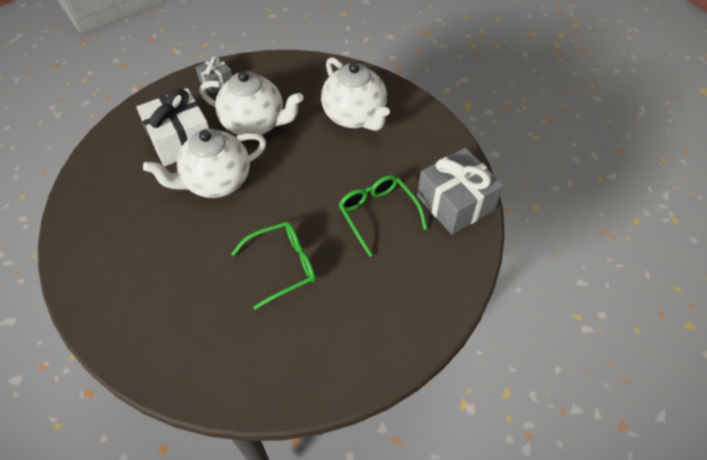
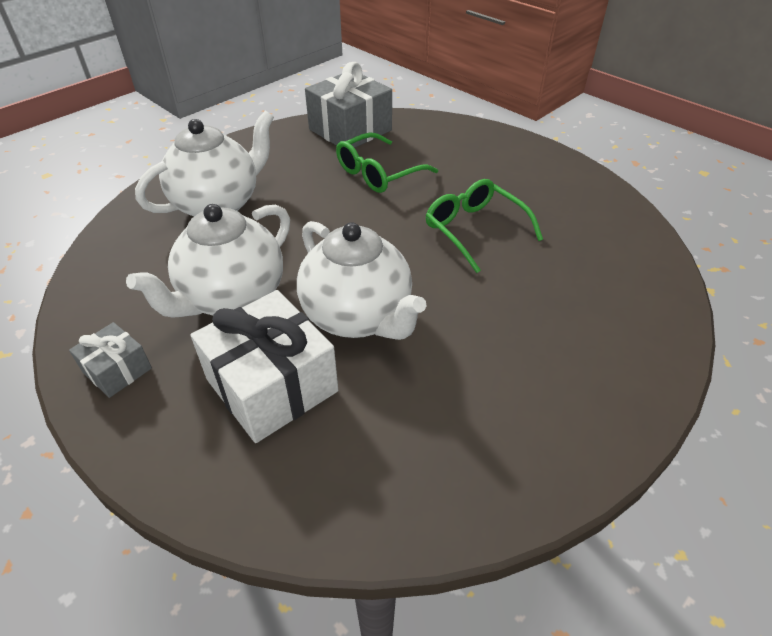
camera: 100 degrees left, 10 degrees down
white teapot [200,71,303,135] -> white teapot turned 150 degrees counterclockwise [126,204,290,318]

